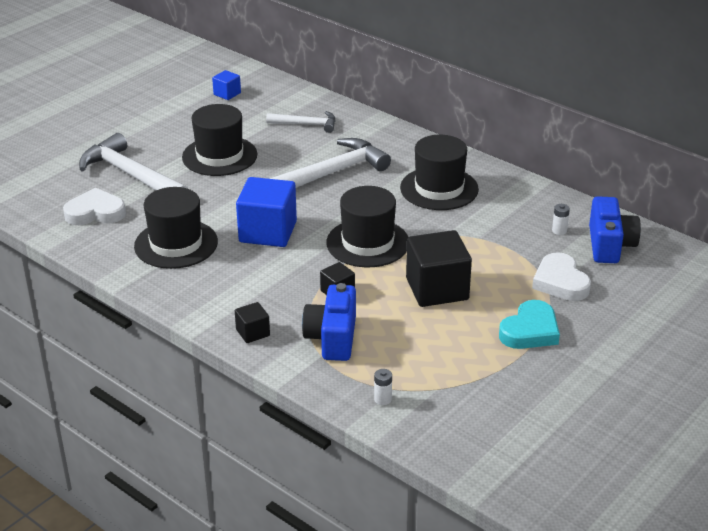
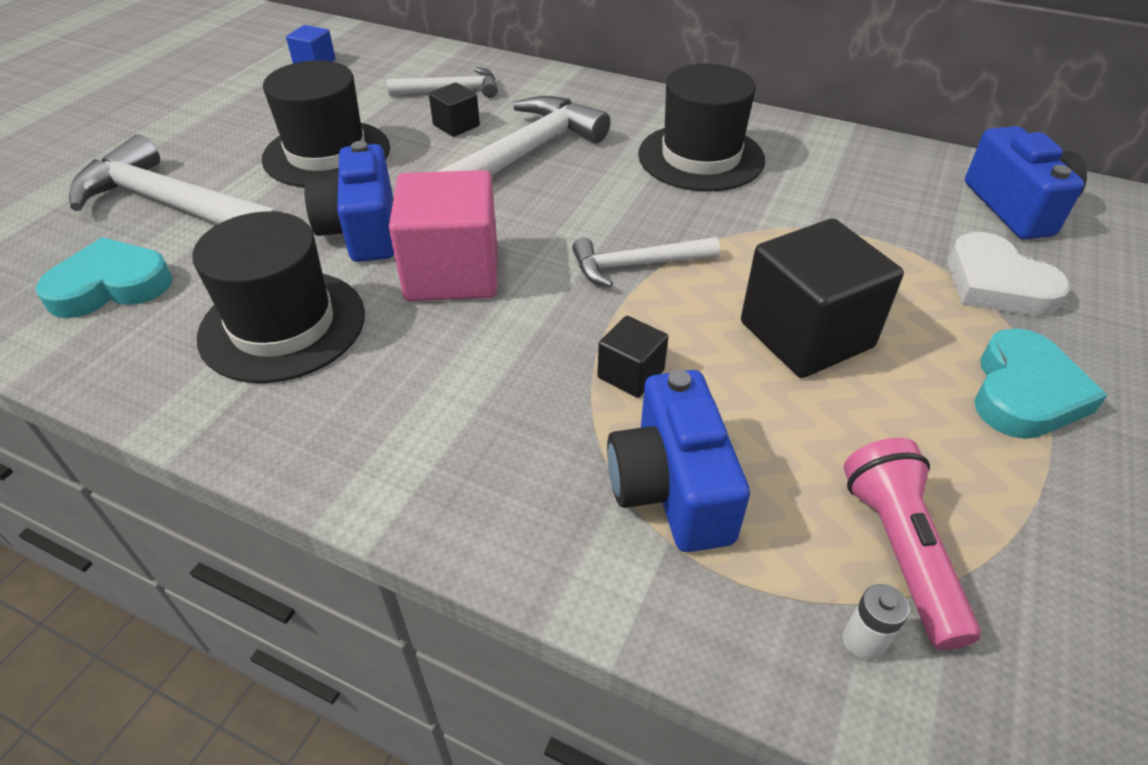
camera: 15 degrees left, 10 degrees up
white heart [63,188,126,225] -> turquoise heart [36,237,173,318]
black cube [235,302,270,343] -> black cube moved to [429,83,480,137]
blue cube [236,177,297,247] -> pink cube [389,170,497,301]
black hat [326,186,408,267] -> white hammer [572,237,720,288]
white battery [552,204,570,235] -> none
none -> blue camera [304,141,394,262]
none -> pink flashlight [844,438,981,650]

